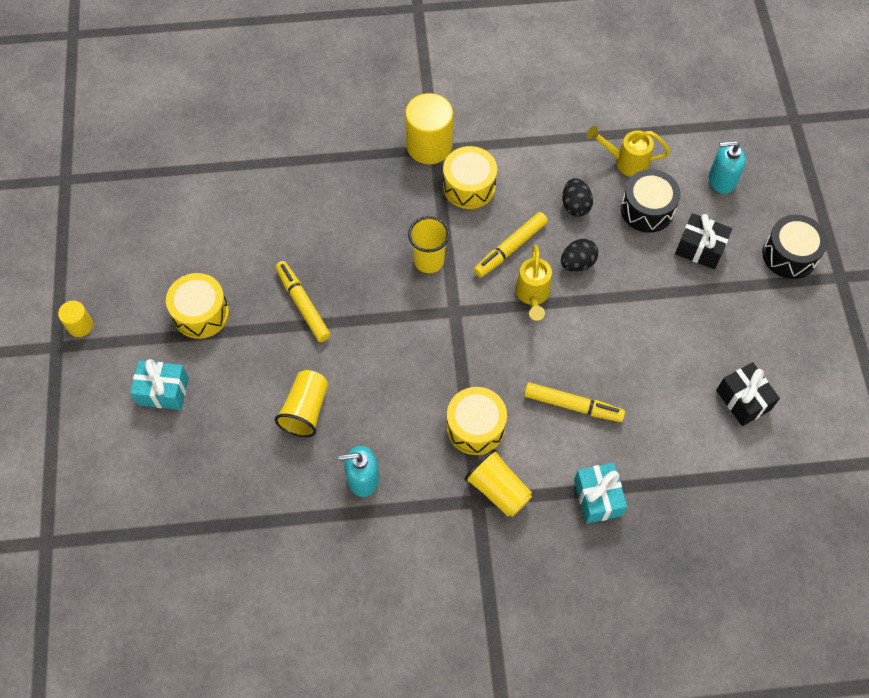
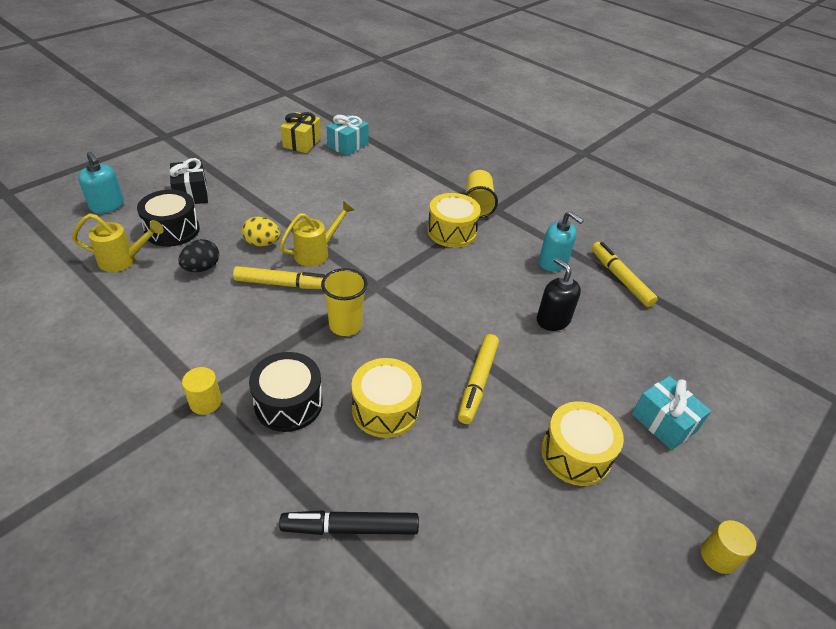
camera: 135 degrees left, 20 degrees down
yellow cup [275,370,328,437] -> black soap dispenser [537,258,581,331]
yellow cylinder [405,93,453,164] -> yellow cylinder [182,367,222,415], size x0.52
yellow drum [443,146,497,209] -> yellow drum moved to [352,358,422,438]
yellow marker [524,382,625,422] -> yellow marker moved to [591,242,658,307]
black egg [561,239,598,272] -> yellow egg [242,216,281,247]
turquoise gift [574,463,627,524] -> turquoise gift moved to [327,115,369,156]
yellow watering can [587,126,670,177] -> yellow watering can turned 60 degrees counterclockwise [72,213,164,272]
black gift [716,362,780,426] -> yellow gift [281,112,321,153]
black drum [762,215,828,279] -> black drum moved to [249,352,323,432]
none -> black marker [279,510,419,535]

